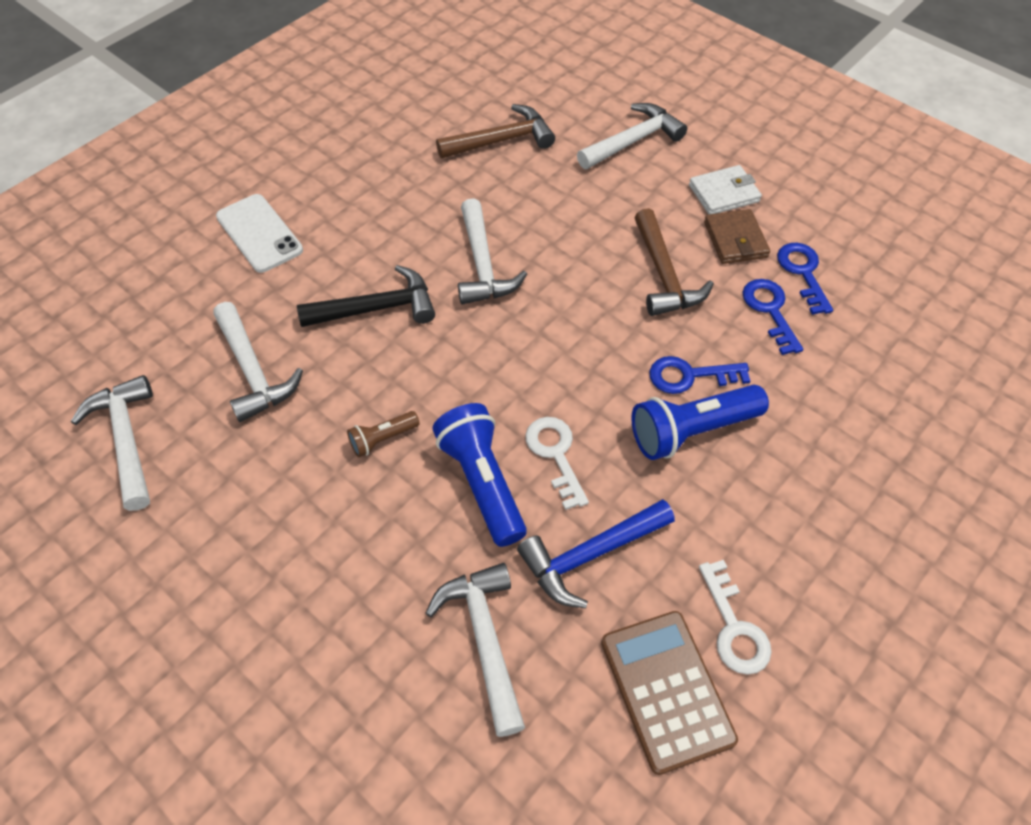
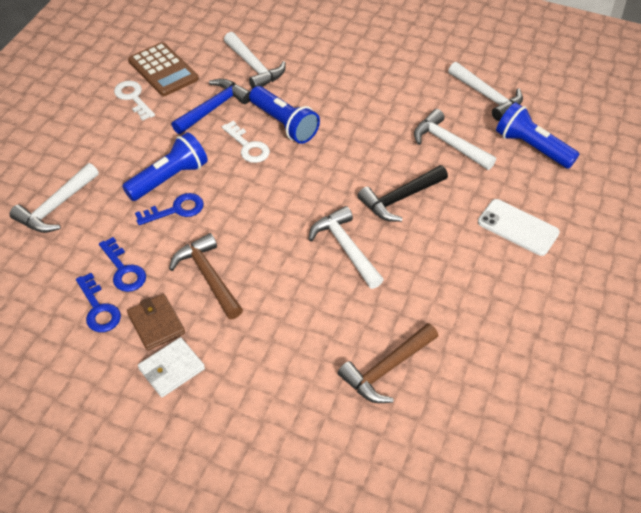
camera: 160 degrees right, 5 degrees down
brown flashlight [347,411,420,457] -> none
white hammer [577,103,687,169] -> white hammer moved to [9,163,99,233]
none -> blue flashlight [496,102,579,169]

